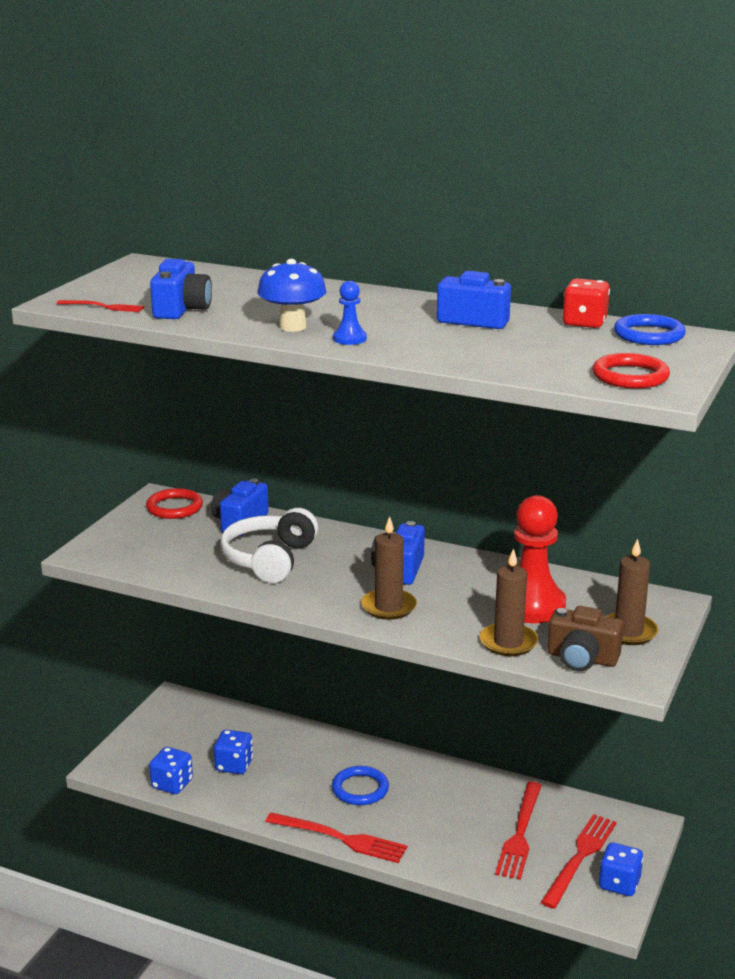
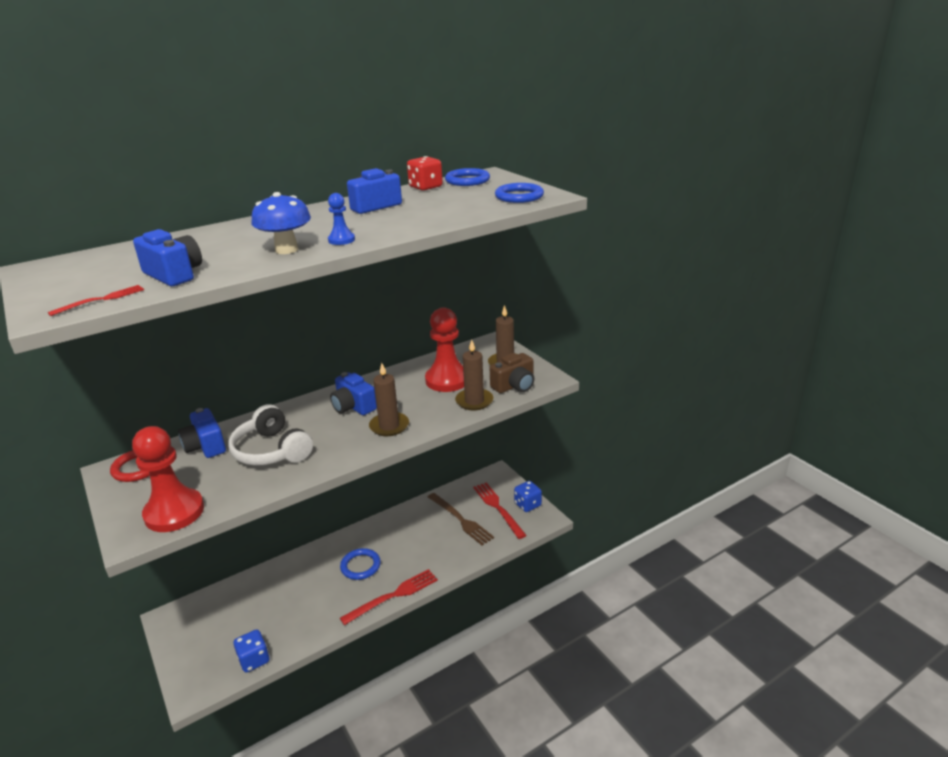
camera: 55 degrees left, 5 degrees up
blue dice [214,730,253,774] -> none
red fork [495,782,542,880] -> brown fork [428,493,494,546]
red ring [593,353,670,389] -> blue ring [495,183,544,203]
none -> red pawn [132,426,204,532]

